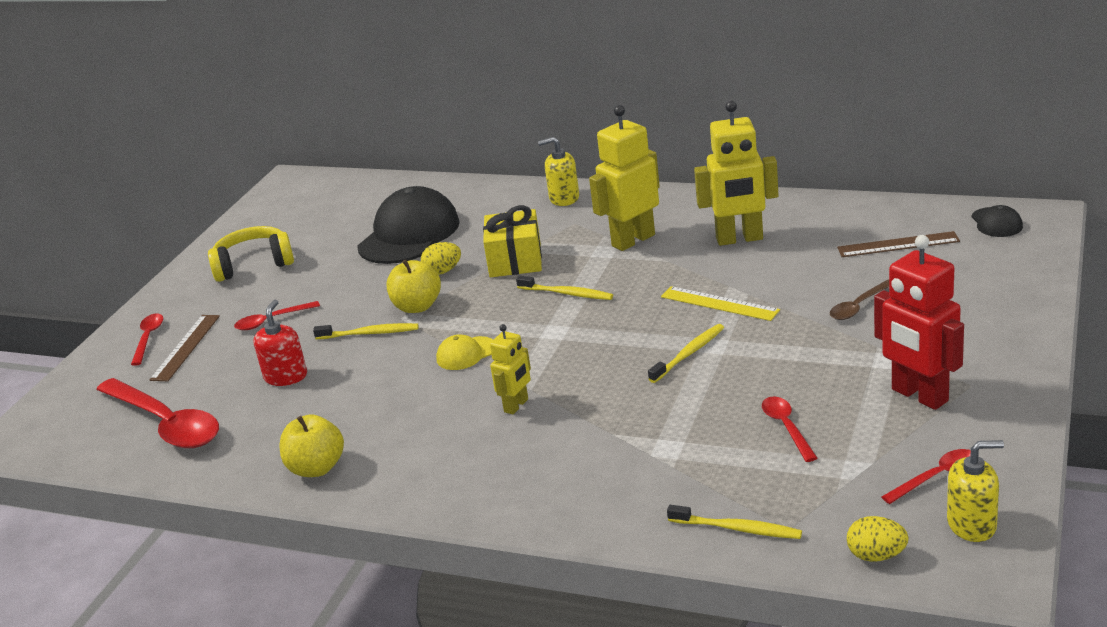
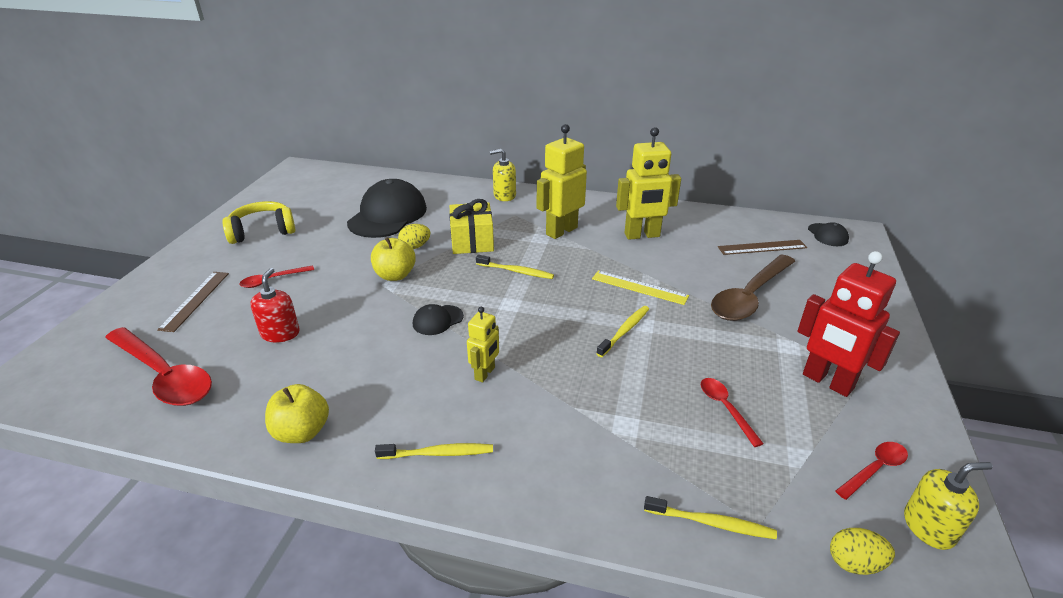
camera: 10 degrees left, 5 degrees up
red spoon [131,314,163,366] -> none
yellow toothbrush [313,323,419,339] -> yellow toothbrush moved to [375,443,493,459]
yellow cap [436,334,493,370] -> black cap [413,304,464,335]
brown spoon [830,279,889,320] -> brown spoon [711,254,796,321], size x2.05

